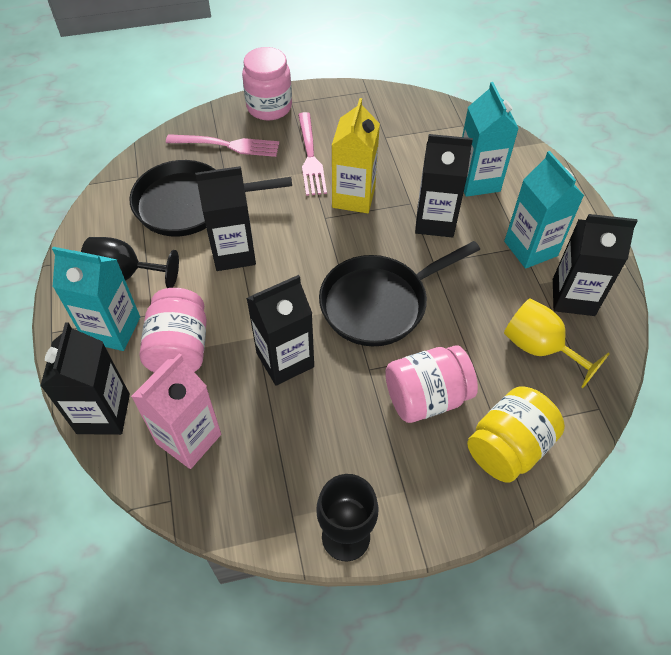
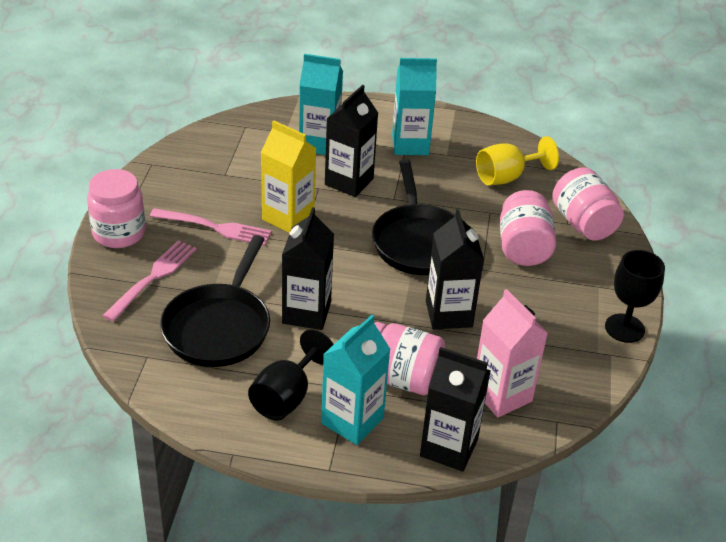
camera: 70 degrees left, 15 degrees down
yellow jar [467,386,565,483] -> pink jar [552,167,624,240]
black carton [553,214,638,316] -> none

